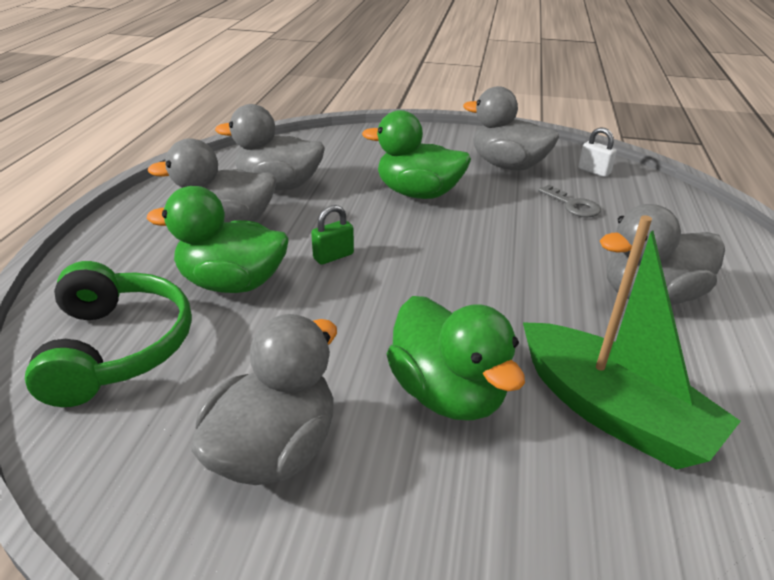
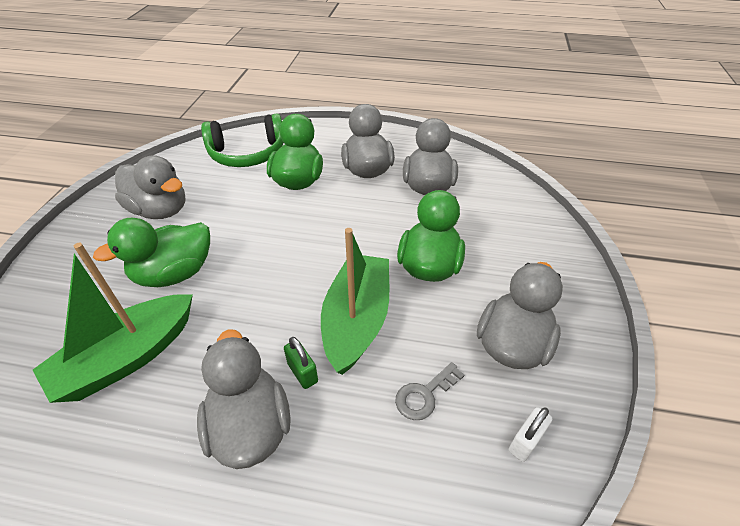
camera: 90 degrees right, 10 degrees up
green padlock [311,205,354,265] -> green padlock moved to [284,337,318,389]
none -> green boat [321,228,389,375]

